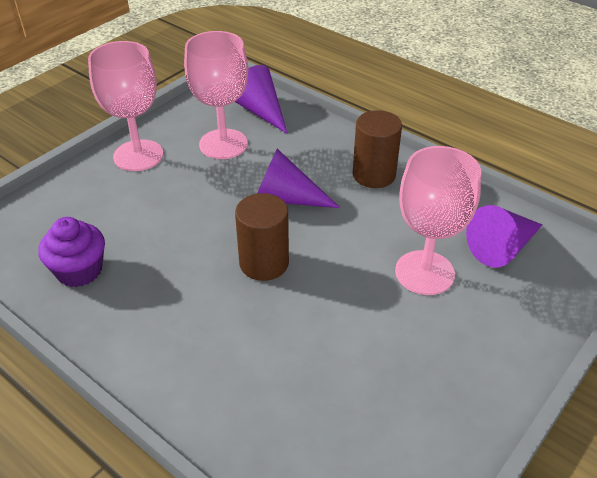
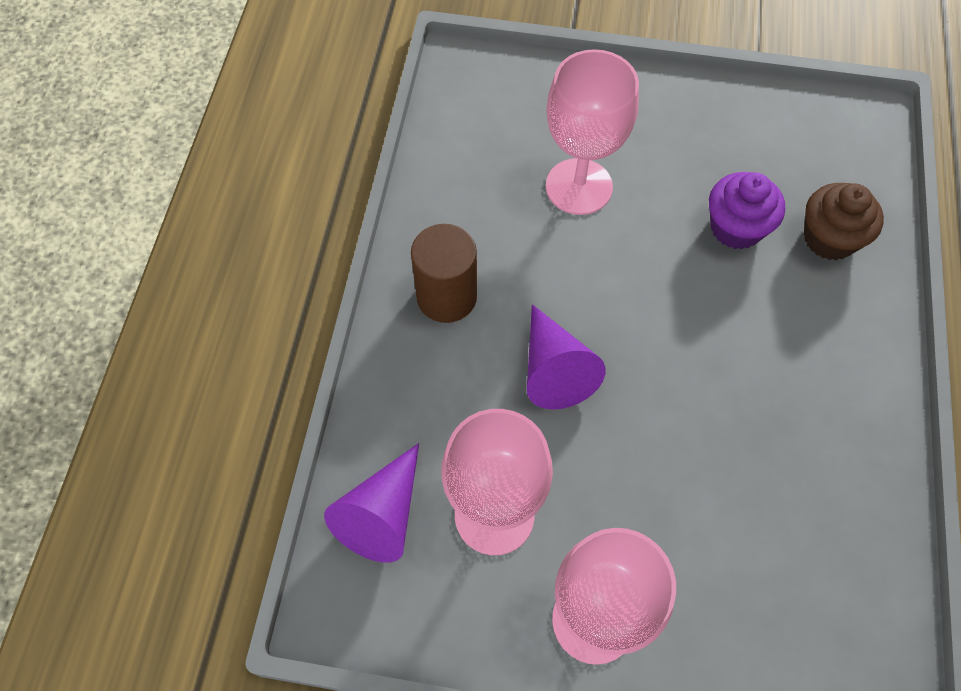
camera: 120 degrees left, 20 degrees up
purple cupcake [38,217,105,287] -> purple cupcake moved to [709,172,785,249]
brown cylinder [235,193,289,281] -> none
purple cone [466,205,543,268] -> none
none -> brown cupcake [804,183,884,260]

